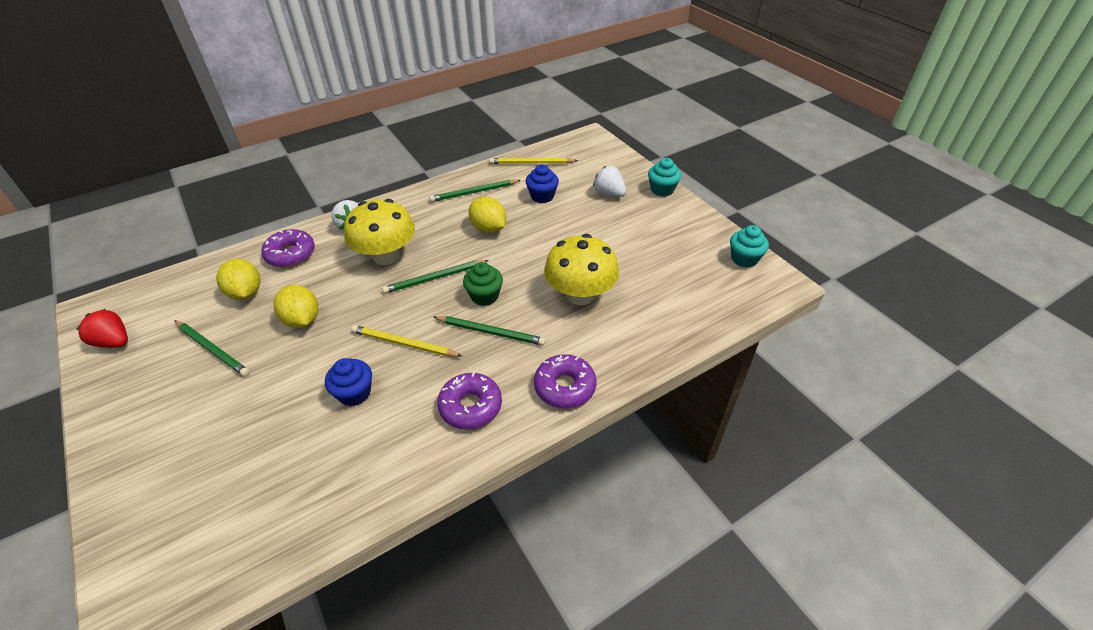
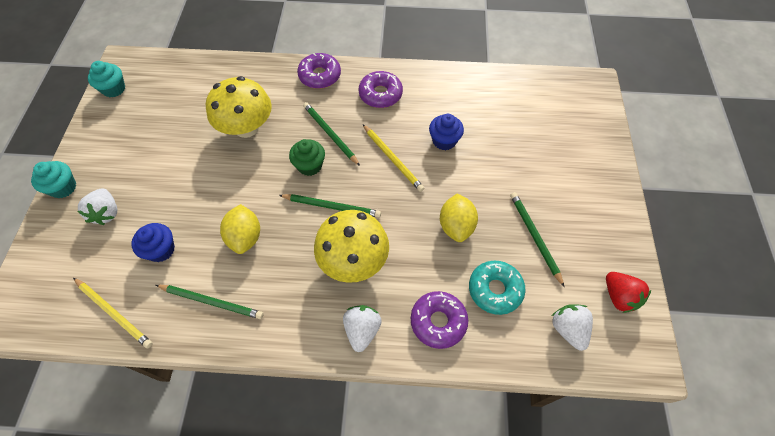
camera: 145 degrees left, 15 degrees up
yellow lemon [216,259,260,300] -> turquoise donut [469,261,525,315]
none -> white strawberry [552,304,593,351]

